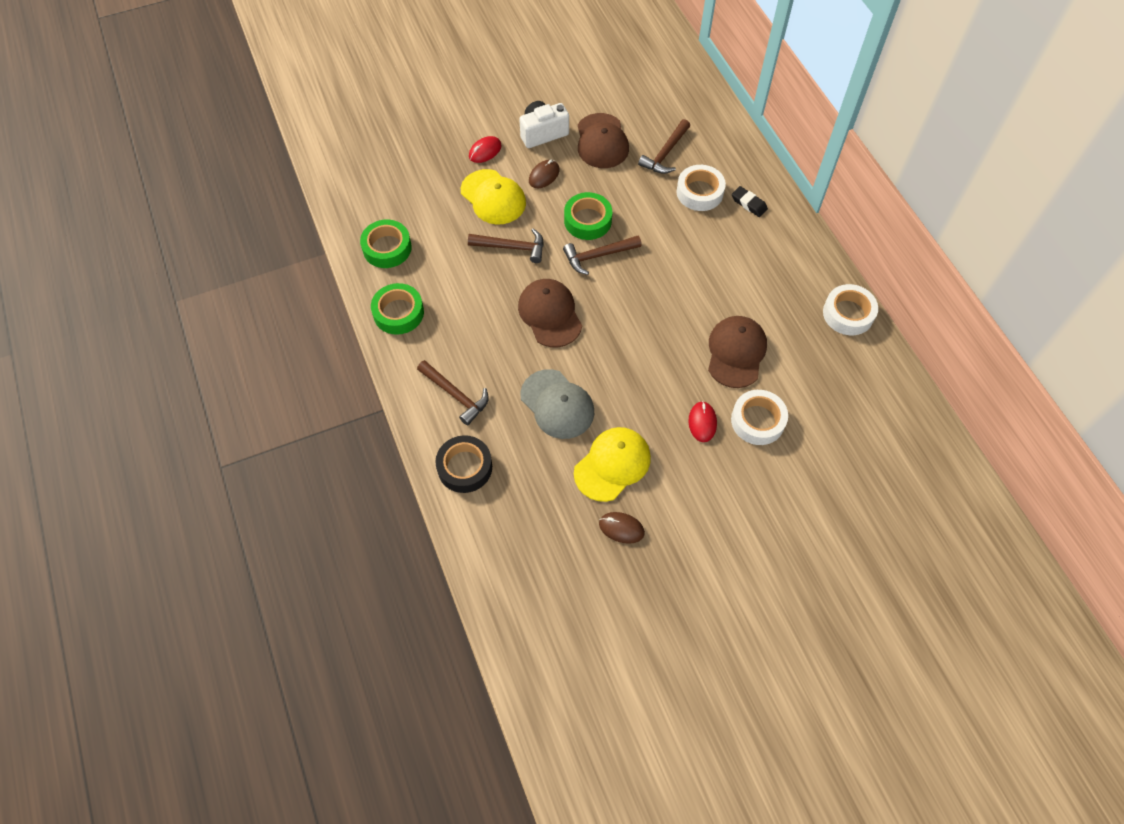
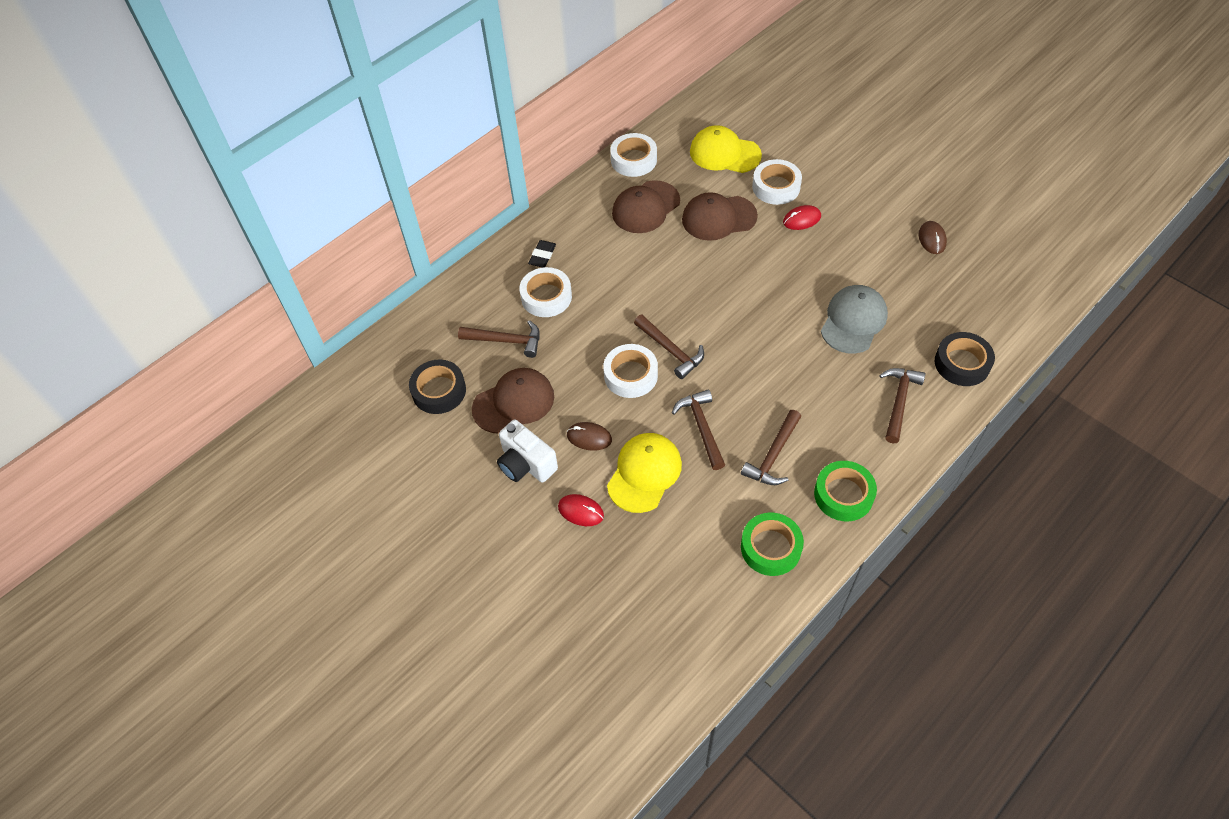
camera: 110 degrees left, 5 degrees down
brown cap [518,279,582,347] -> brown cap moved to [612,180,680,233]
green tape [564,192,612,240] -> white tape [603,344,658,398]
yellow cap [574,427,651,502] -> yellow cap moved to [690,125,762,173]
none -> black tape [409,360,466,414]
none -> brown hammer [741,410,801,485]

